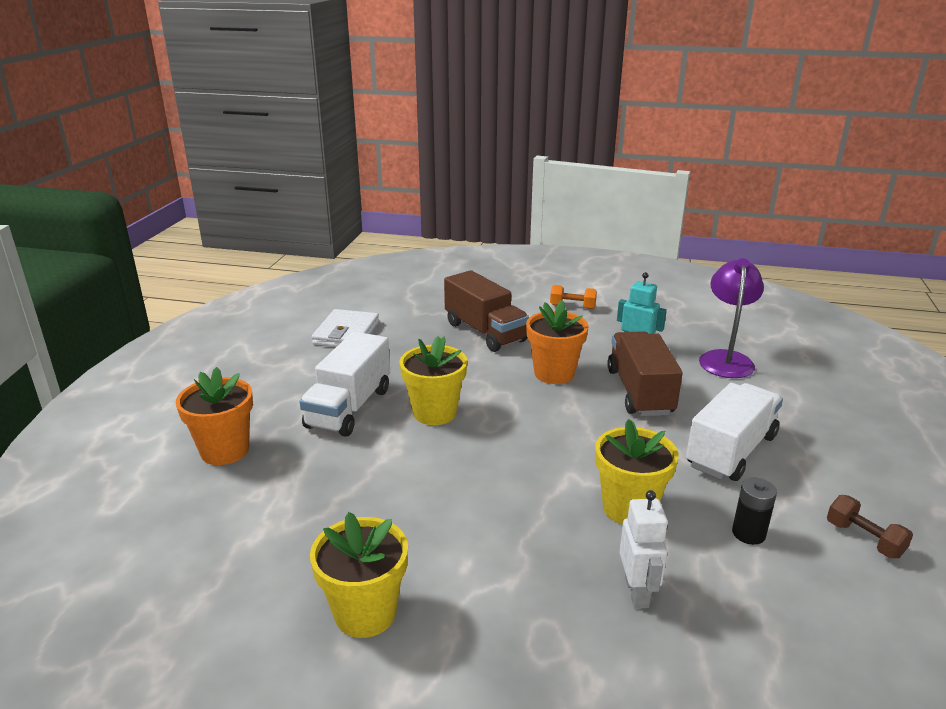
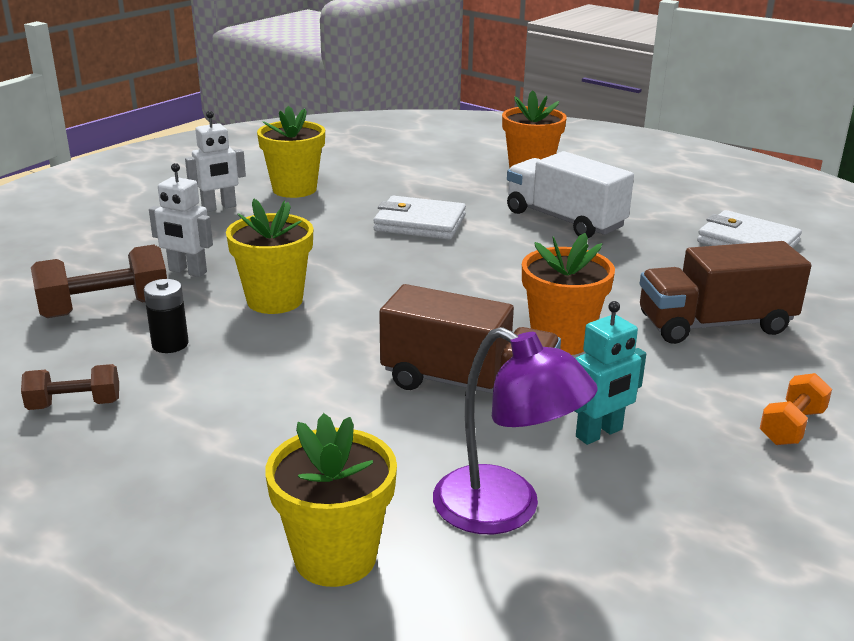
camera: 115 degrees right, 0 degrees up
yellow flower pot [399,336,467,425] -> yellow flower pot moved to [265,413,397,587]
white truck [686,383,783,481] -> none
none -> brown dumbbell [31,245,167,318]
none -> white robot [185,111,246,212]
none -> white wallet [373,196,466,240]

